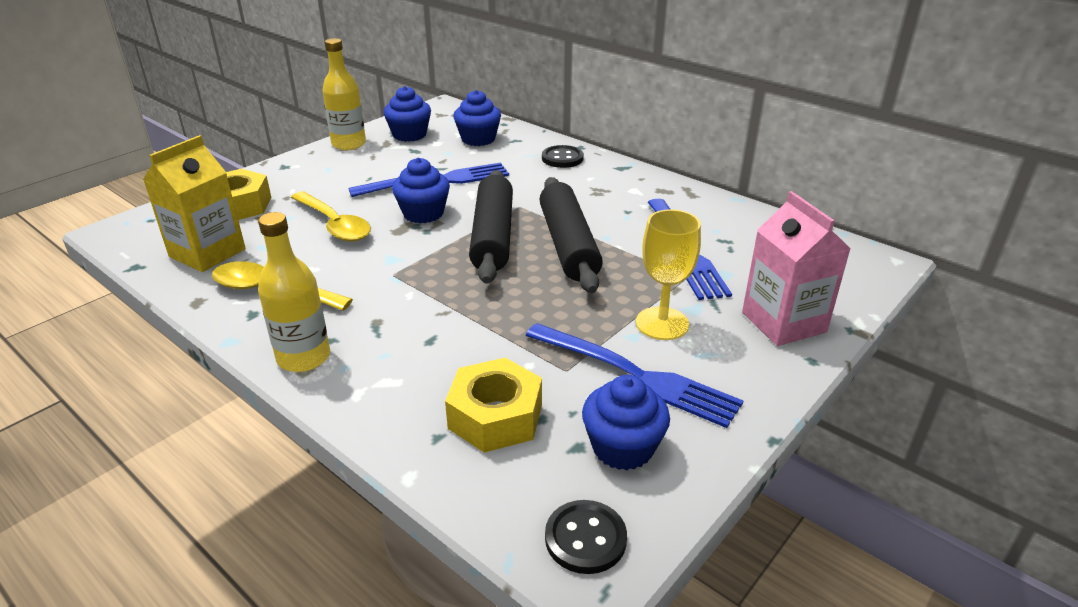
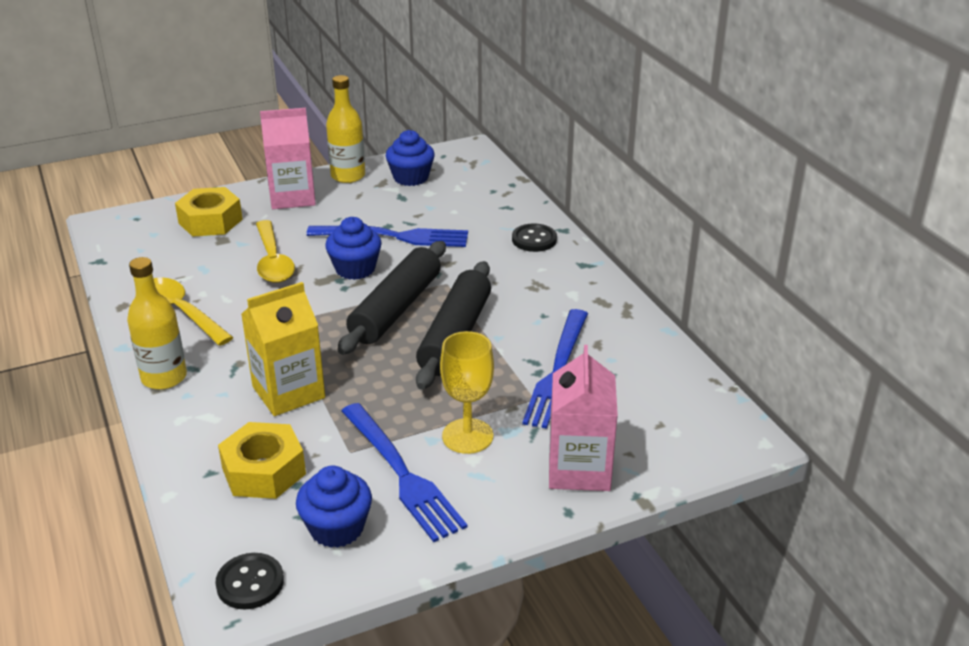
camera: 25 degrees right, 0 degrees up
yellow carton [143,135,246,272] -> yellow carton moved to [241,282,325,416]
blue cupcake [453,90,501,146] -> none
none -> pink carton [260,108,316,209]

